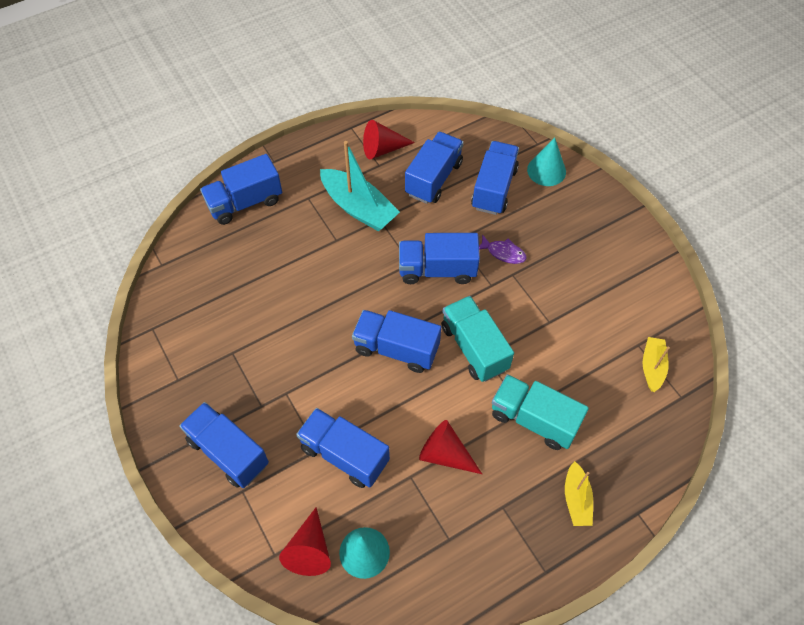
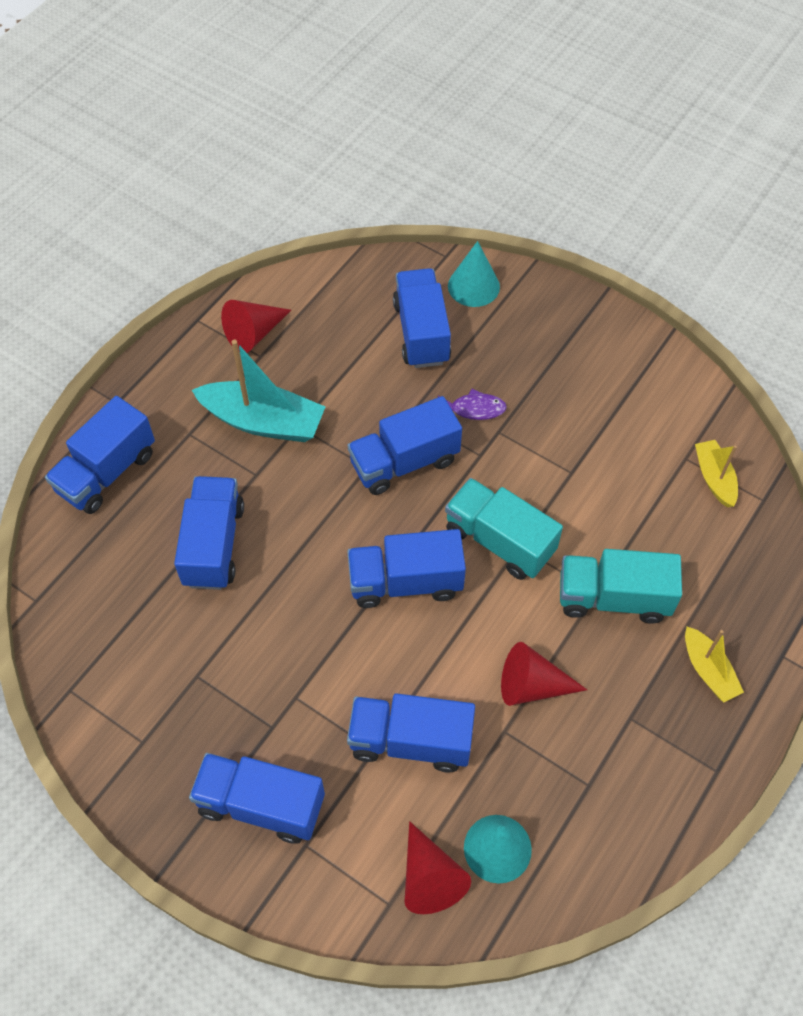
camera: 25 degrees left, 0 degrees up
blue truck [405,132,464,204] -> blue truck moved to [174,476,244,590]

